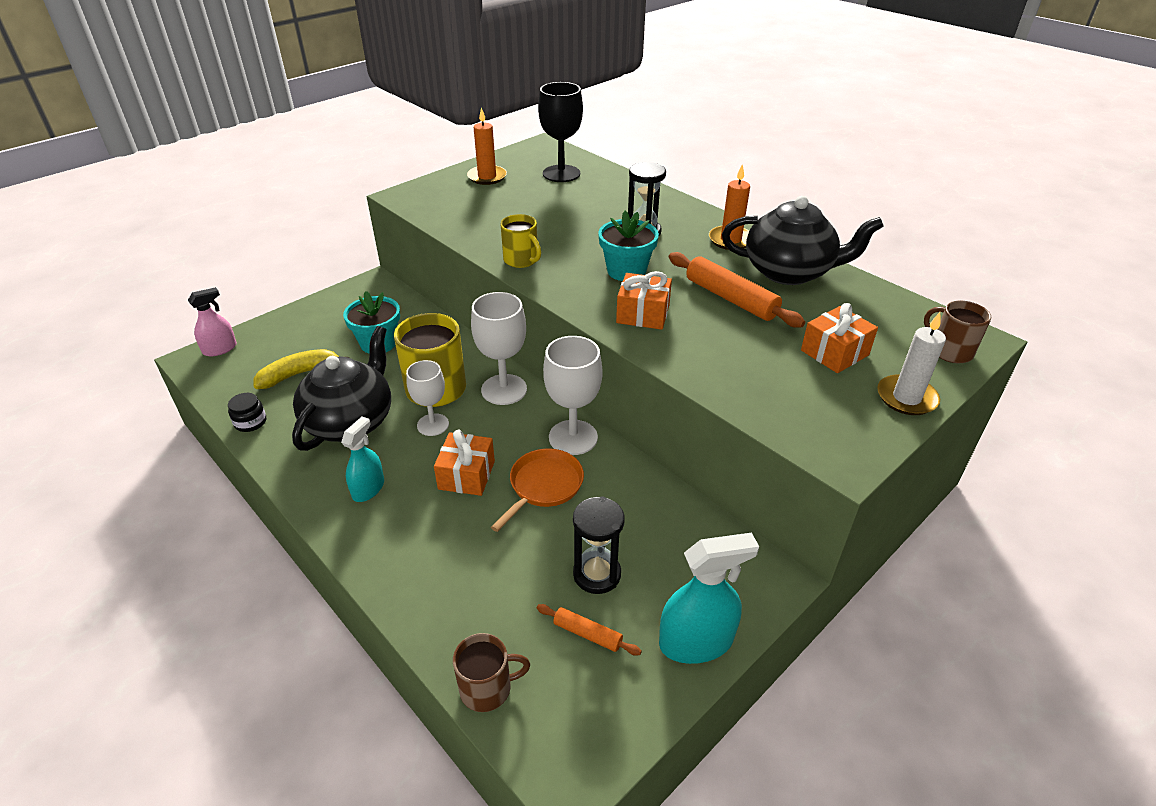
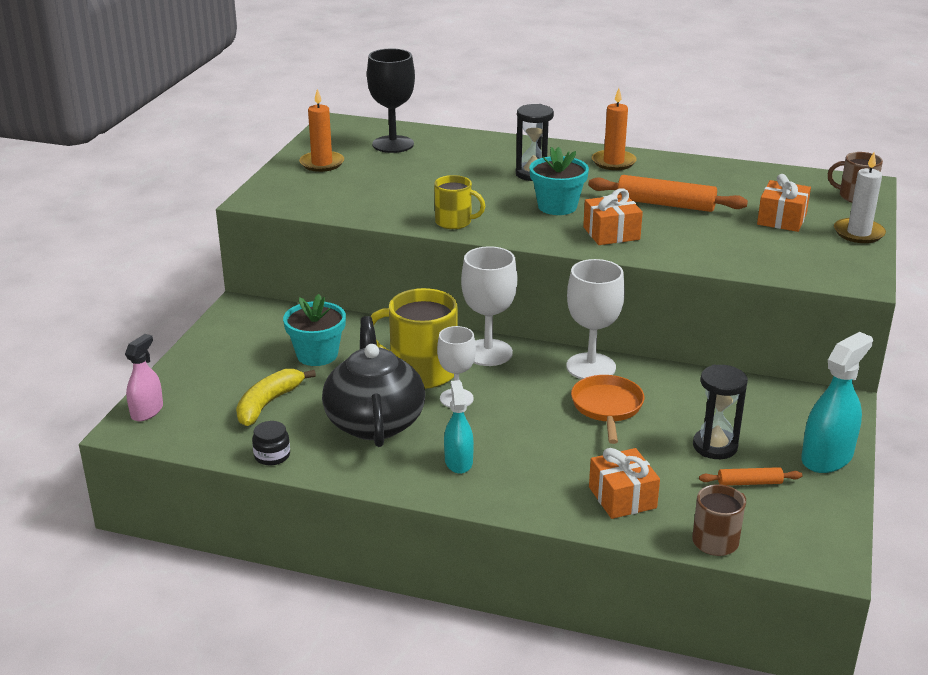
camera: 30 degrees left, 10 degrees down
orange gift [434,429,495,496] -> orange gift moved to [589,448,660,519]
black teapot [722,196,884,285] -> none

